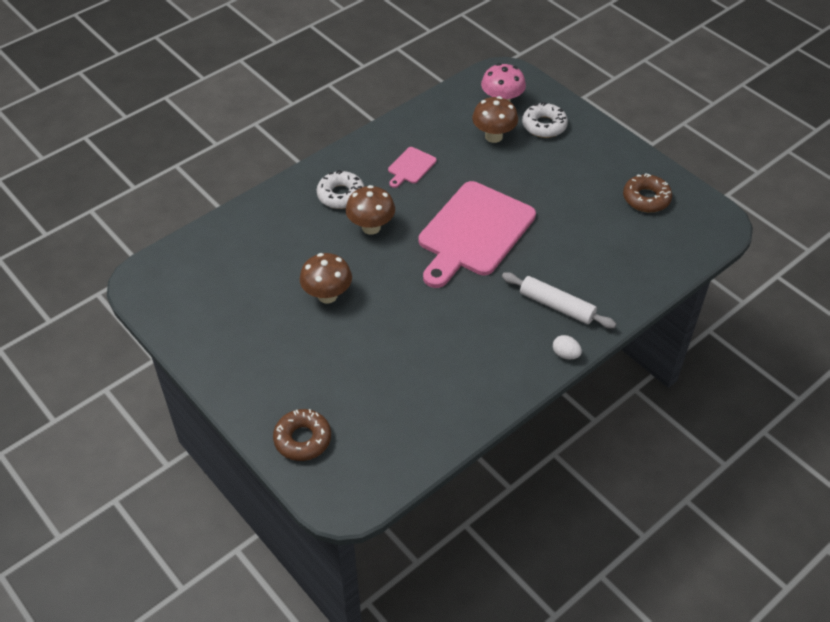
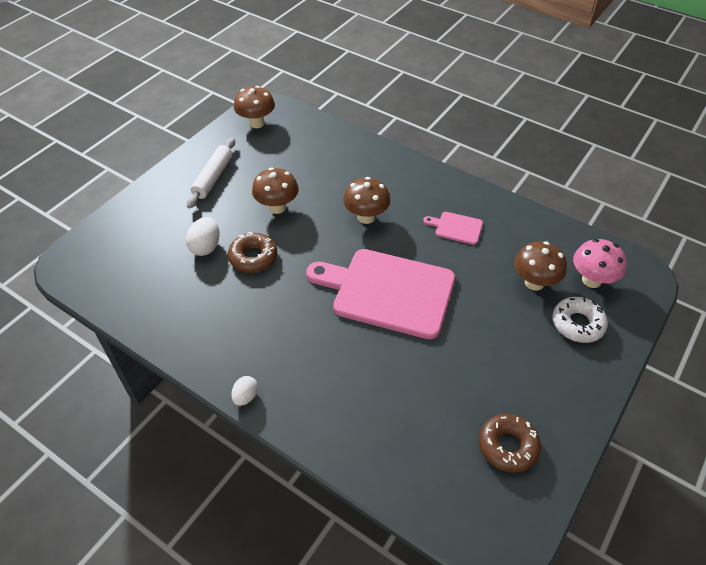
camera: 75 degrees right, 0 degrees up
brown donut [273,409,331,461] -> brown donut moved to [228,232,277,273]
white donut [317,170,364,209] -> none
white rolling pin [502,272,616,328] -> white rolling pin moved to [187,138,235,209]
none -> white egg [186,217,220,256]
none -> brown mushroom [234,86,275,128]

